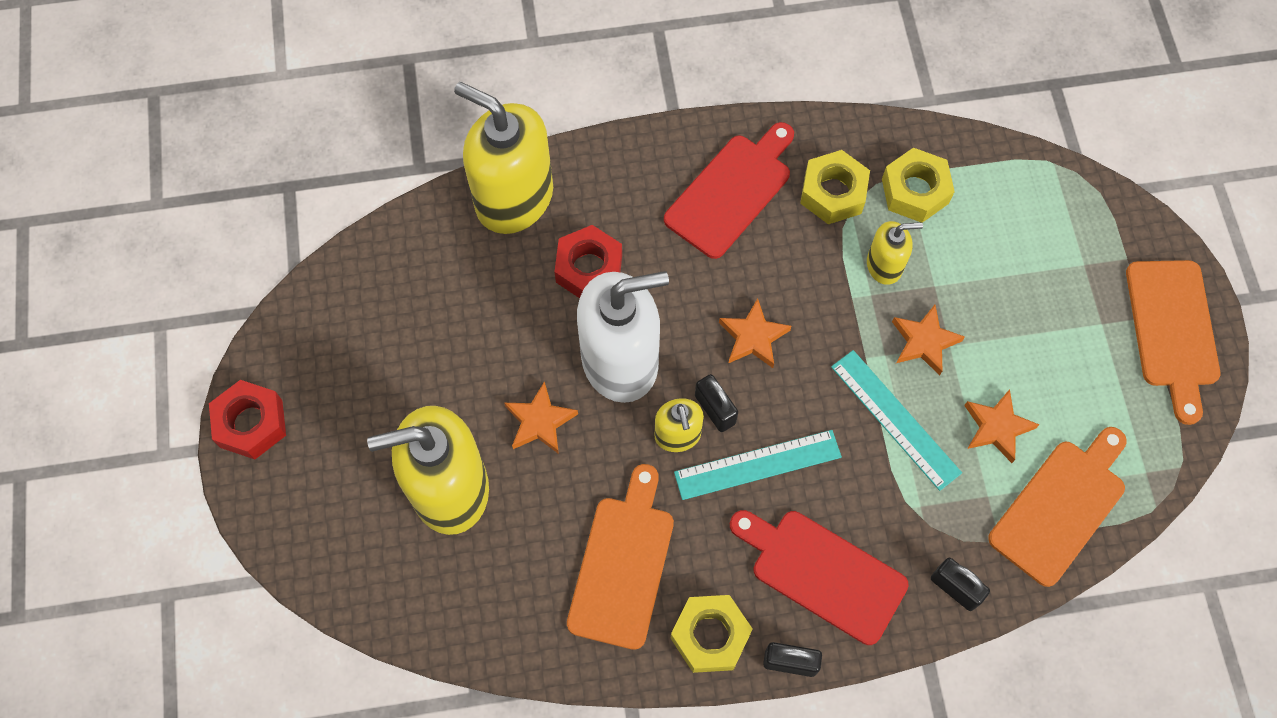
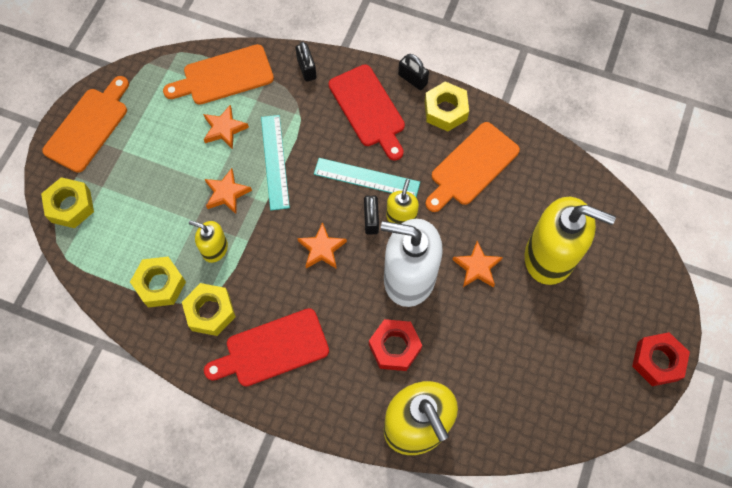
camera: 150 degrees left, 0 degrees up
none -> yellow nut [41,177,94,228]

